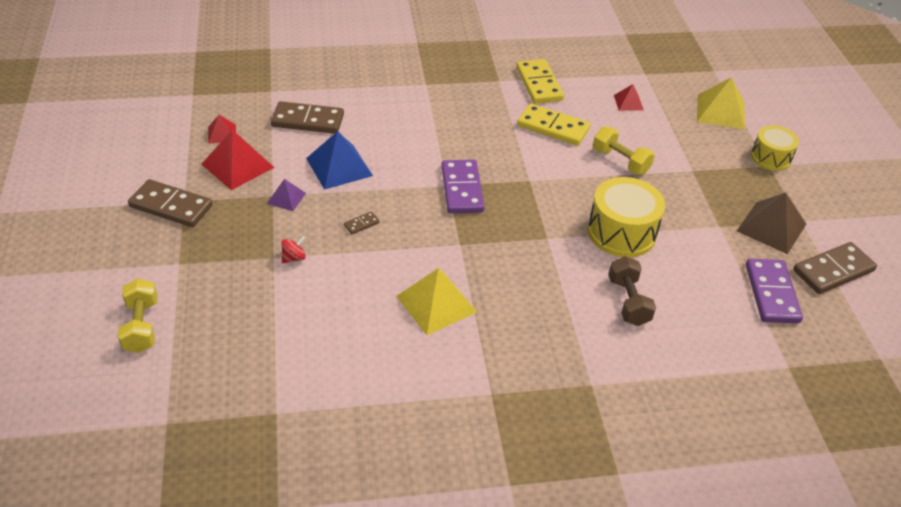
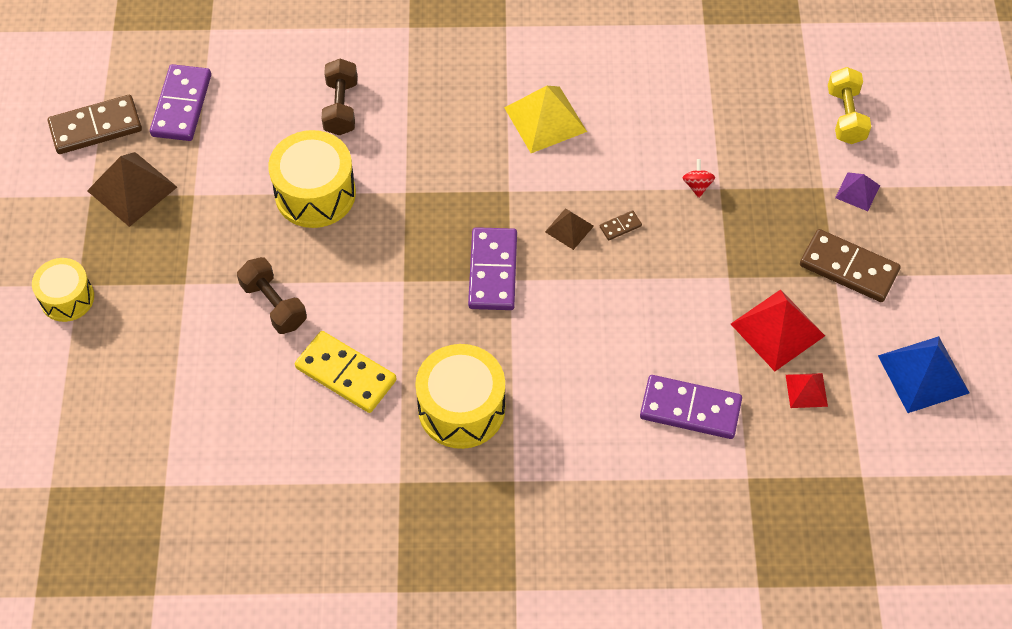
camera: 170 degrees left, 15 degrees up
purple pyramid [267,179,306,211] -> purple pyramid moved to [835,172,880,211]
brown domino [271,101,344,134] -> purple domino [640,375,742,439]
red spinning top [281,236,306,263] -> red spinning top turned 120 degrees clockwise [683,159,715,198]
blue pyramid [306,131,373,190] -> blue pyramid moved to [878,336,969,413]
yellow domino [516,59,564,103] -> none
yellow dumbbell [593,127,655,175] -> brown dumbbell [237,257,307,334]
red pyramid [614,84,644,111] -> none
yellow pyramid [697,77,745,130] -> none
none -> yellow drum [415,344,505,449]
none -> brown pyramid [545,208,594,250]

